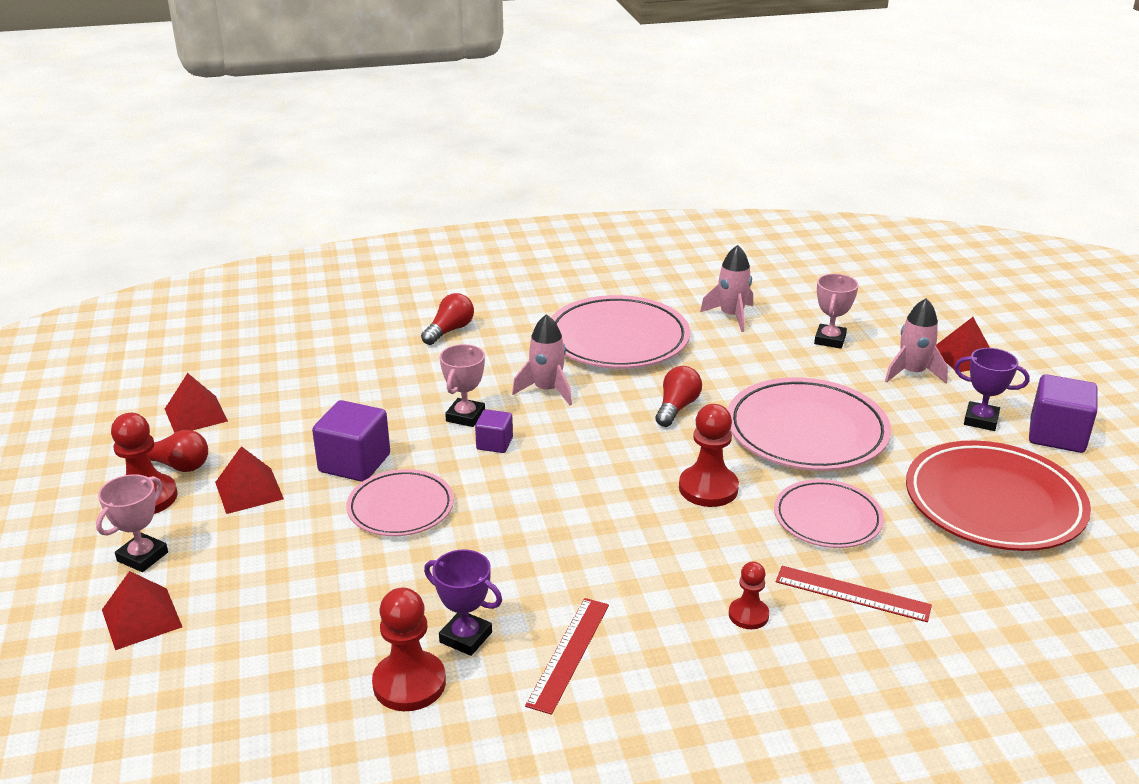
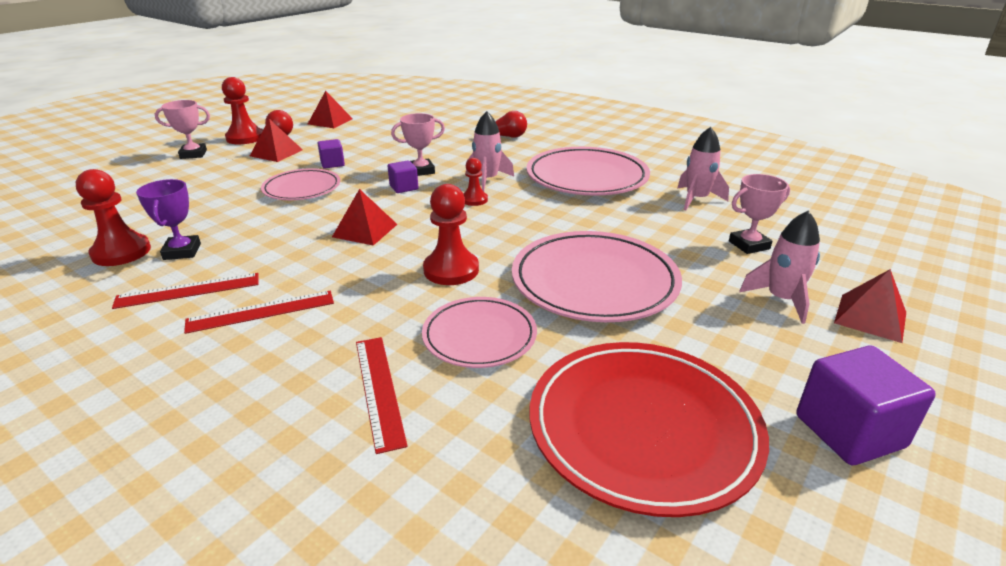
camera: 50 degrees right, 0 degrees up
red pyramid [102,571,182,650] -> red pyramid moved to [332,189,398,246]
purple cube [312,400,390,482] -> purple cube [317,139,345,169], size x0.57
red light bulb [655,366,702,427] -> none
red pawn [729,562,769,629] -> red pawn moved to [463,158,488,206]
purple trophy [954,348,1030,431] -> none
none -> red ruler [184,291,334,334]

